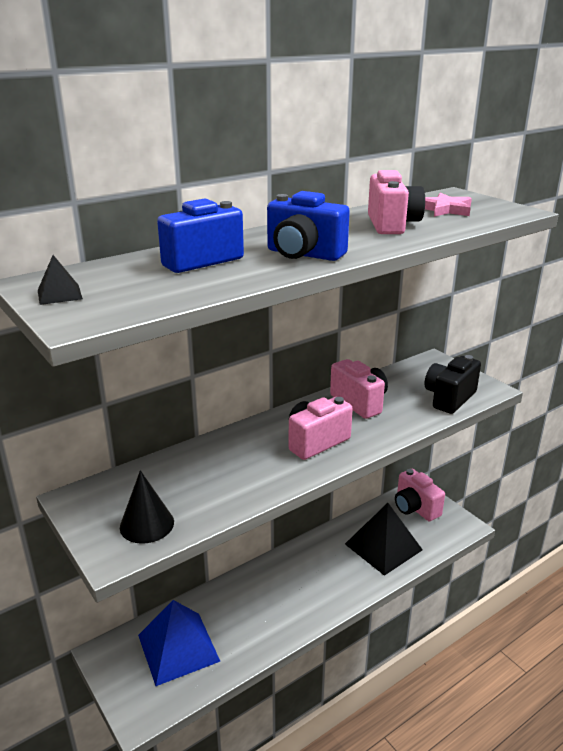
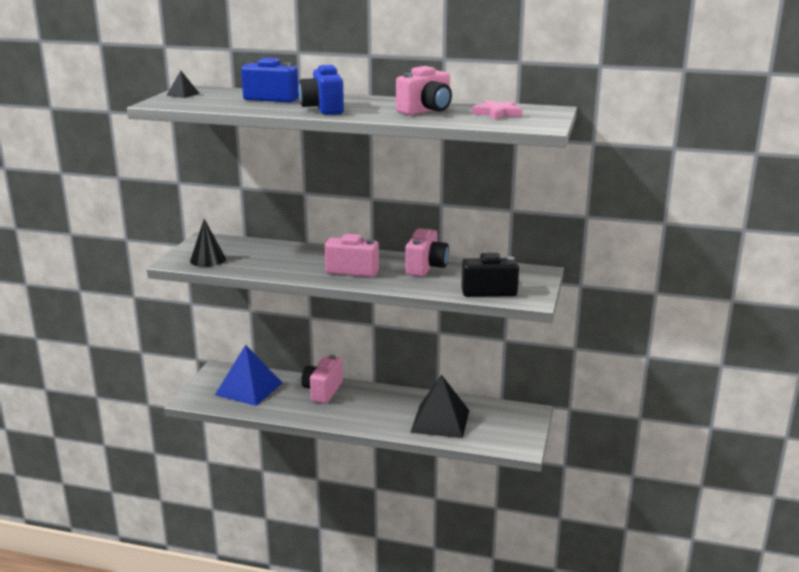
camera: 50 degrees right, 5 degrees down
pink camera [395,469,445,521] -> pink camera moved to [301,355,343,403]

